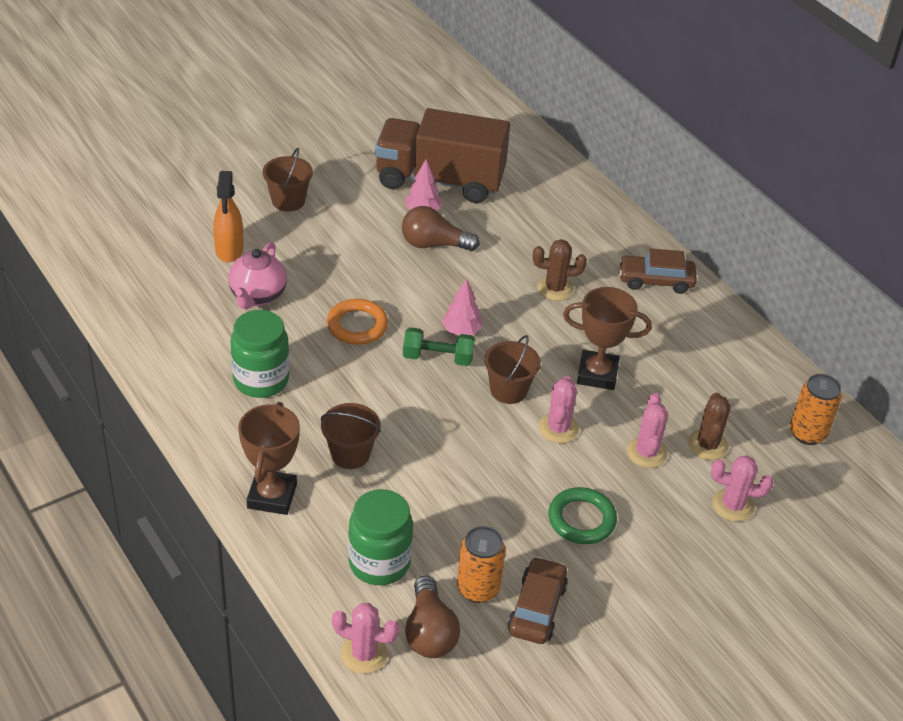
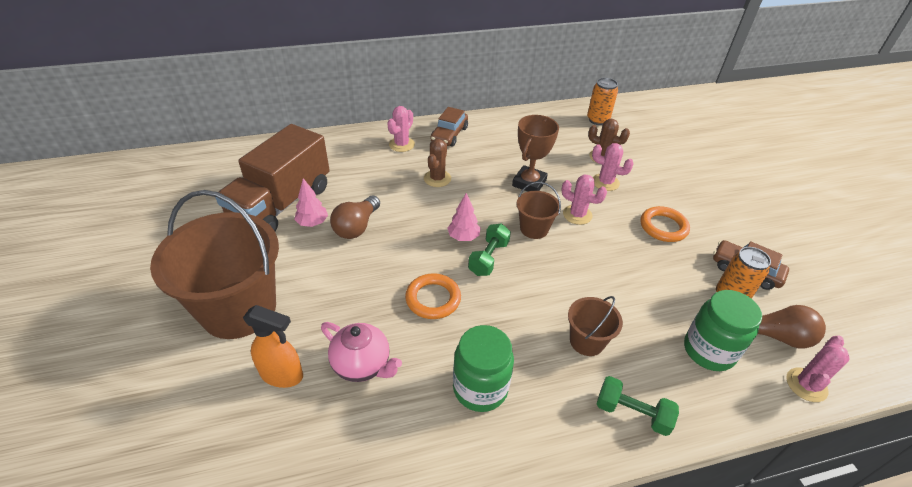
camera: 70 degrees left, 0 degrees up
brown trophy [238,402,300,515] -> green dumbbell [597,376,679,436]
brown bucket [263,148,313,212] -> brown bucket [150,190,279,339], size x2.16
green ring [548,487,617,544] -> orange ring [641,206,690,242]
pink cactus [711,455,774,522] -> pink cactus moved to [387,106,415,152]

